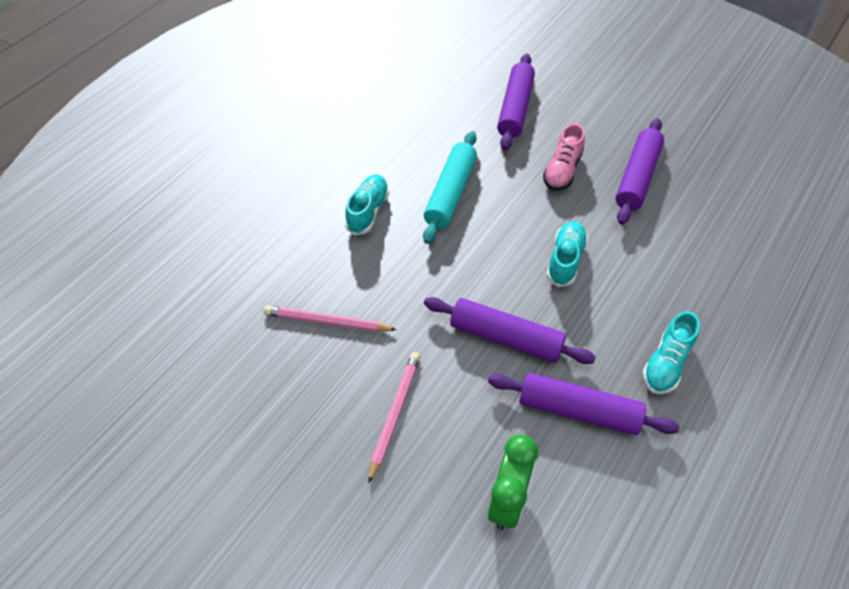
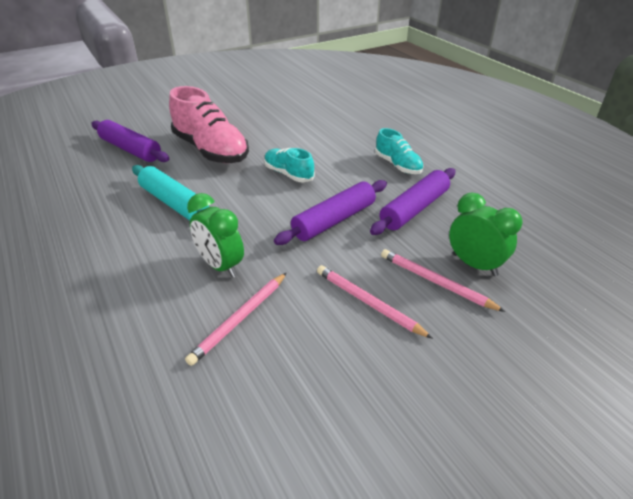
camera: 65 degrees left, 15 degrees down
turquoise shoe [345,174,389,236] -> none
pink shoe [543,123,585,191] -> pink shoe [169,86,249,163], size x1.85
purple rolling pin [616,118,664,224] -> none
none -> green clock [187,193,244,278]
none -> pink pencil [381,249,506,312]

